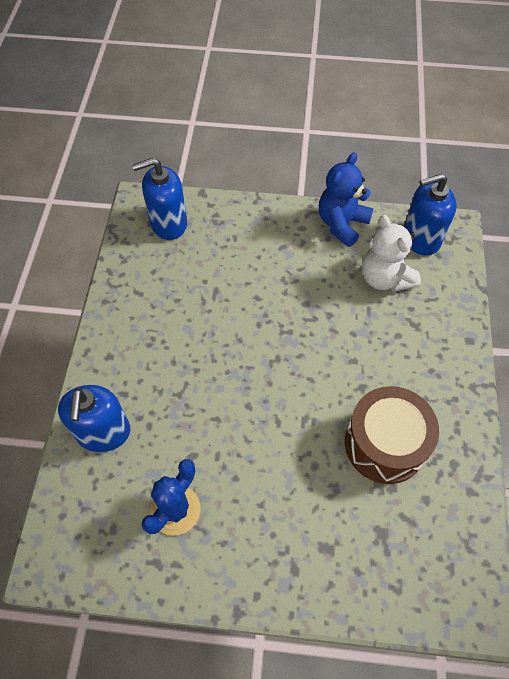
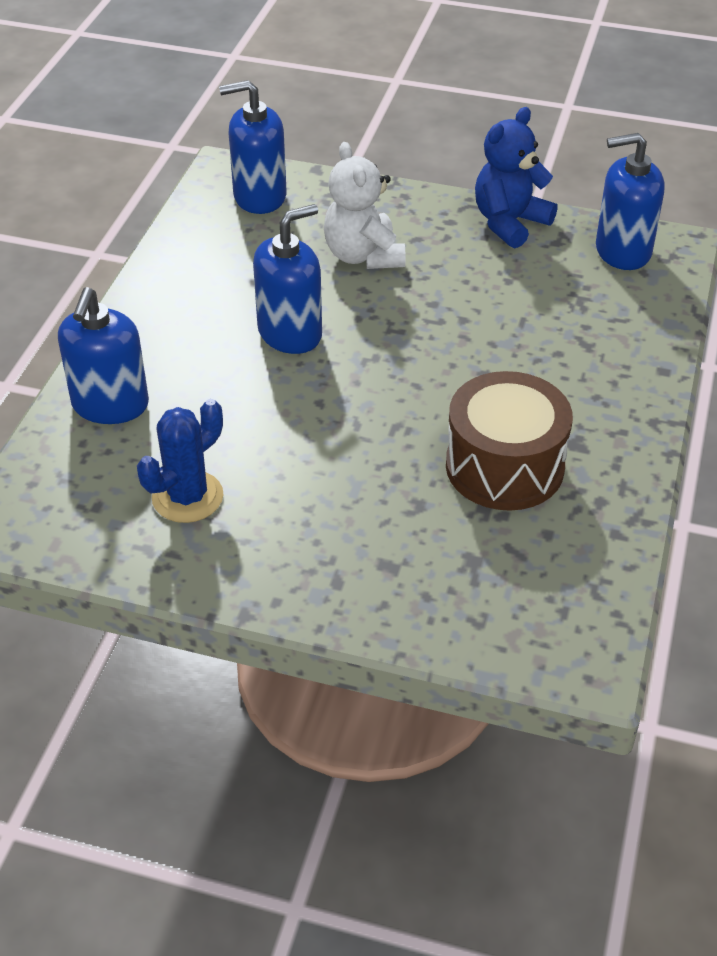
camera: 10 degrees right, 15 degrees down
white teddy bear [362,215,421,292] -> white teddy bear moved to [324,142,406,269]
none -> blue soap dispenser [253,204,322,354]

